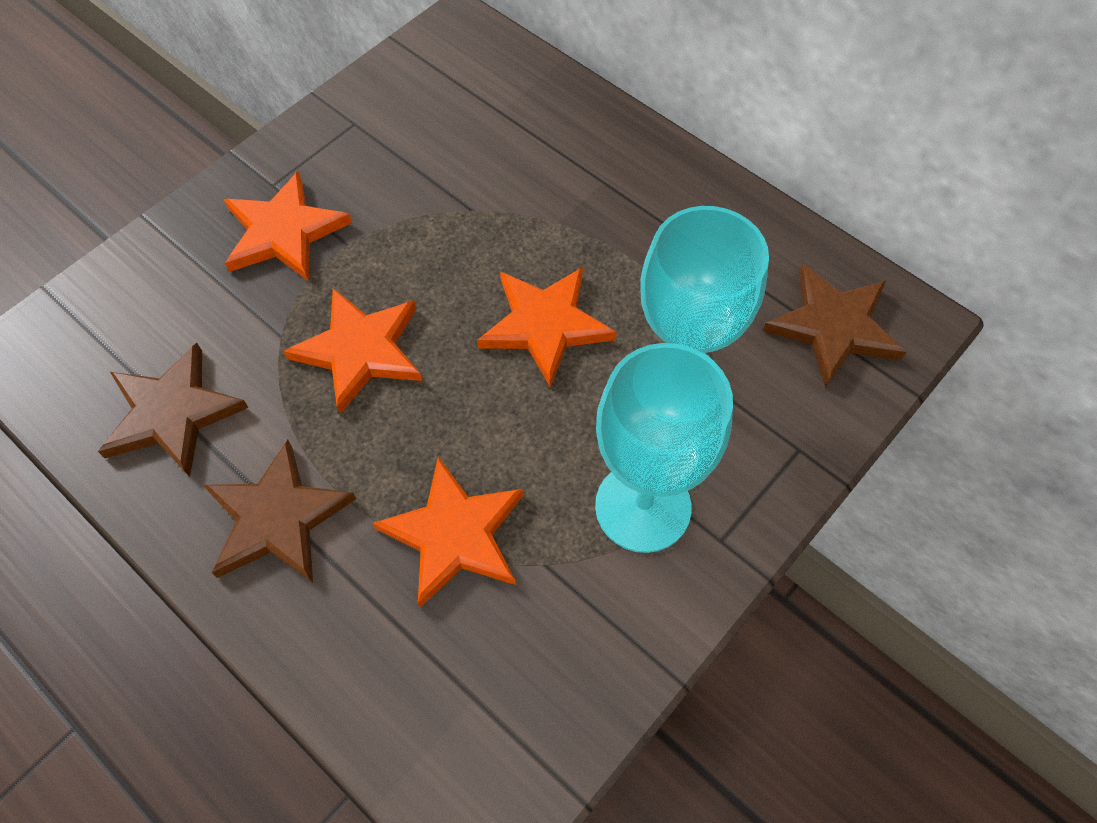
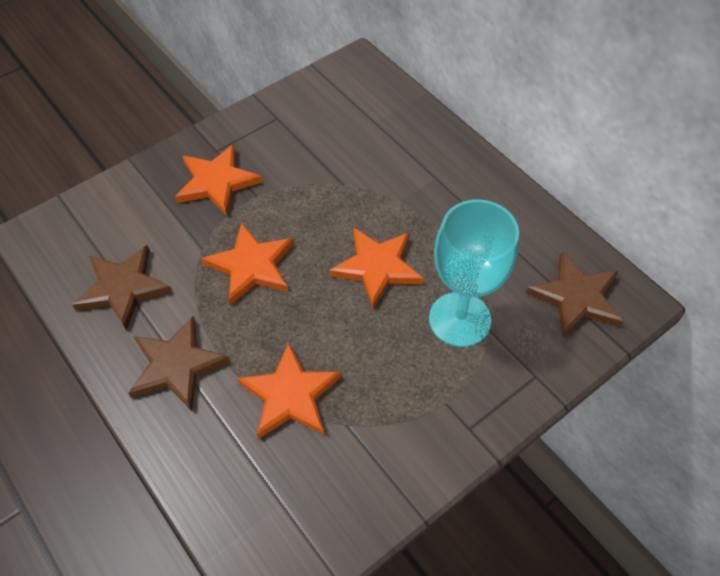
camera: 10 degrees right, 5 degrees down
turquoise goblet [595,343,733,553] -> none

